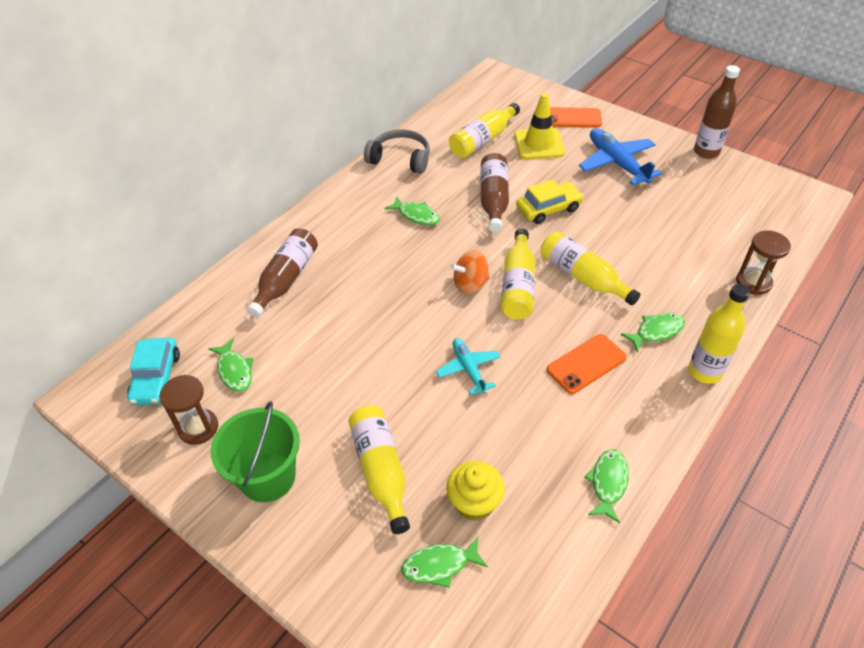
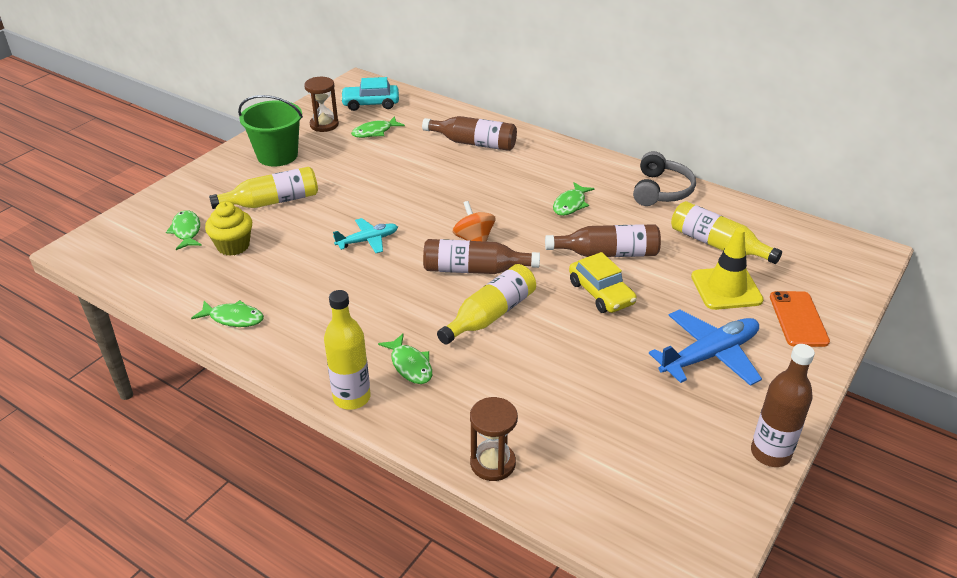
camera: 85 degrees right, 10 degrees down
yellow bottle [501,229,535,320] -> brown bottle [423,239,540,274]
orange phone [546,334,627,394] -> none

